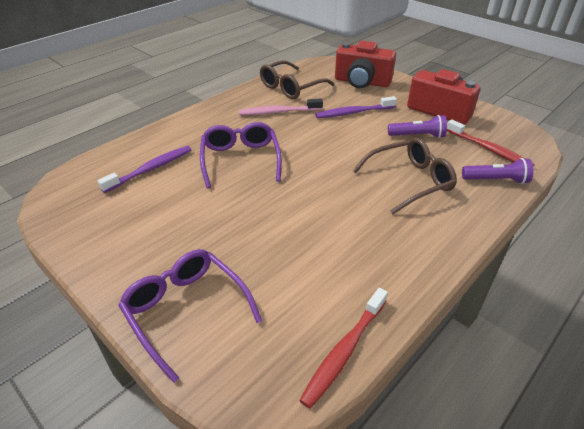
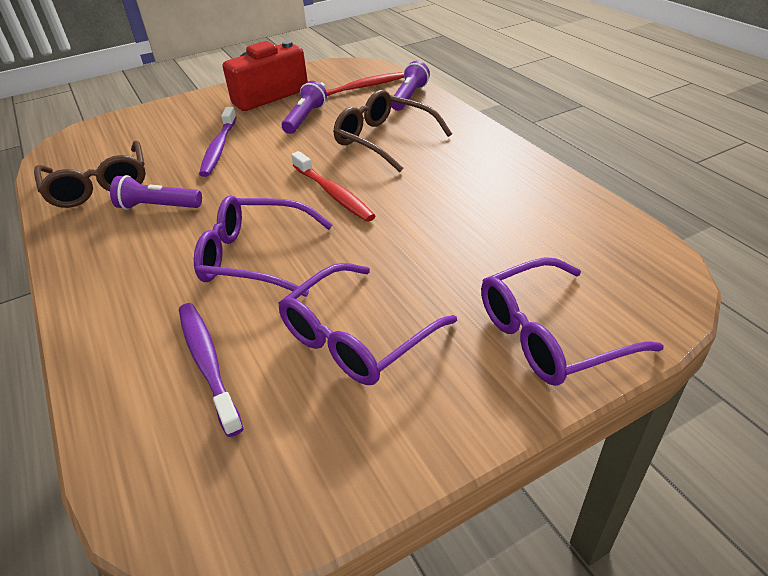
camera: 70 degrees left, 0 degrees up
pink toothbrush [239,98,323,115] -> purple flashlight [110,175,202,210]
red toothbrush [299,288,388,409] -> red toothbrush moved to [291,151,376,222]
red camera [335,41,396,88] -> none
brown glasses [353,138,457,214] -> brown glasses turned 45 degrees counterclockwise [333,90,452,172]
none -> purple glasses [278,263,457,385]

